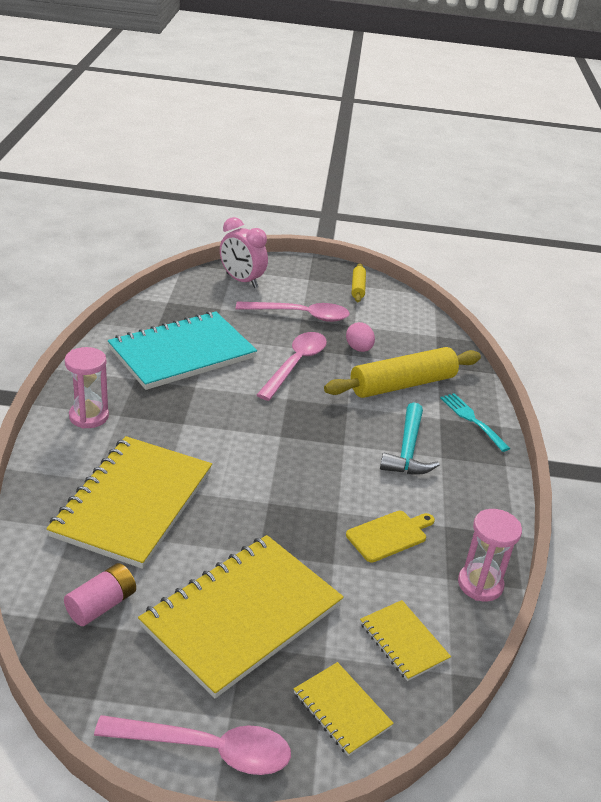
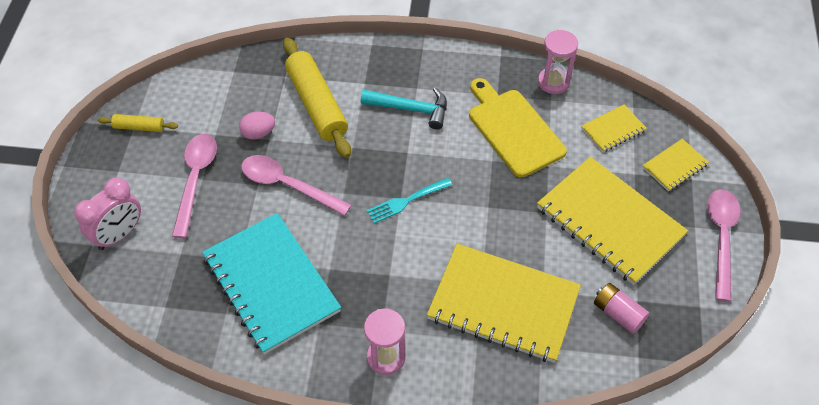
camera: 85 degrees left, 20 degrees up
yellow cutting board [346,511,435,563] -> yellow cutting board [469,78,567,177], size x1.74
turquoise fork [440,393,511,452] -> turquoise fork moved to [366,178,452,224]

